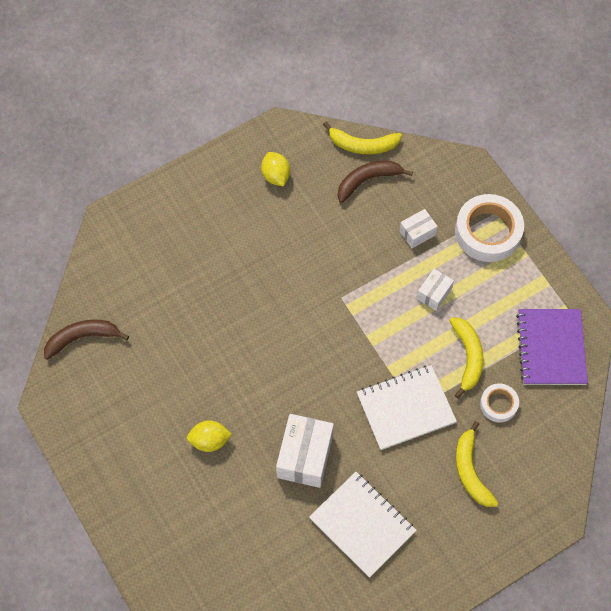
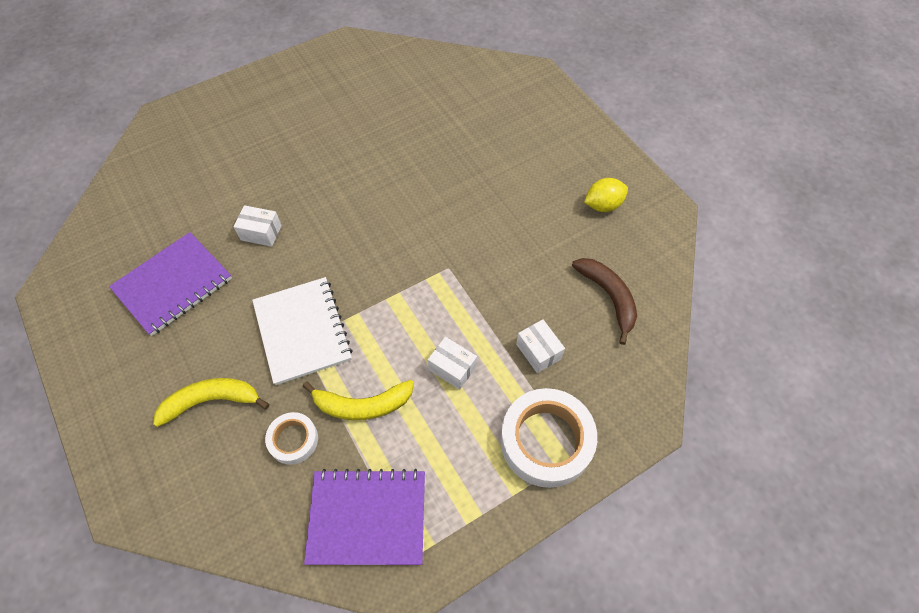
camera: 90 degrees right, 5 degrees down
brown banana [44,320,129,360] -> none
yellow lemon [187,420,232,452] -> none
white box [276,414,334,488] -> white box [233,205,282,247], size x0.56
white notebook [309,472,417,578] -> purple notebook [109,232,232,336]
yellow banana [323,122,402,154] -> none

